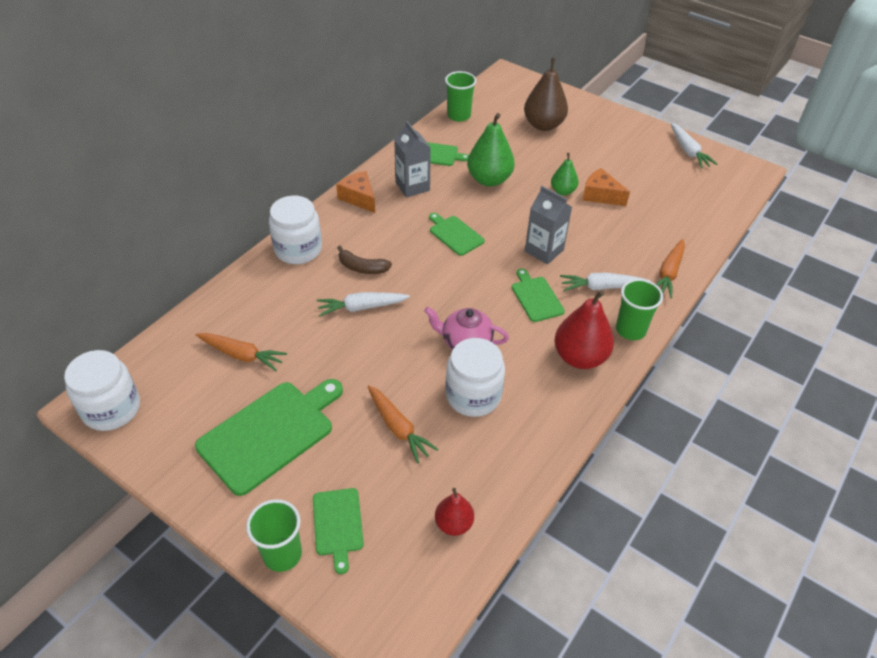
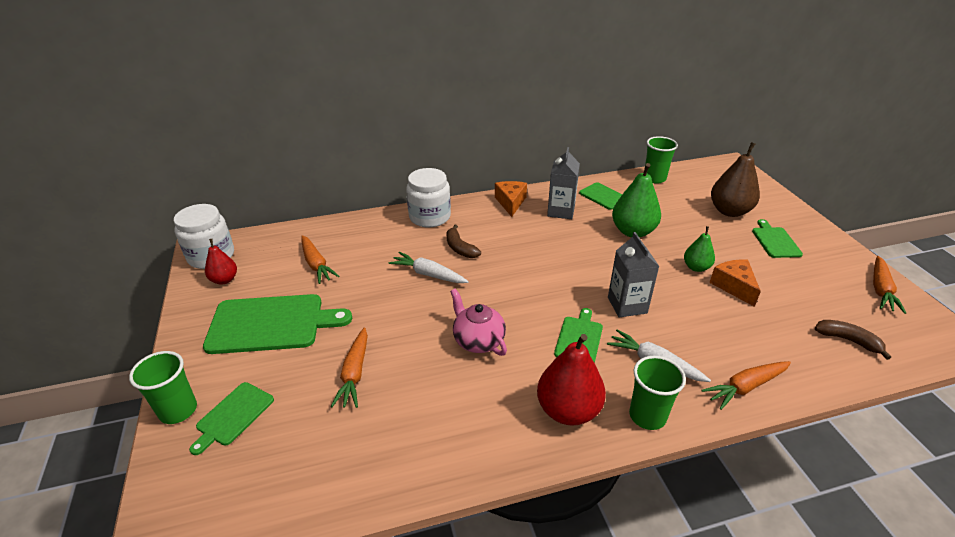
camera: 40 degrees right, 10 degrees down
green cutting board [429,213,485,256] -> green cutting board moved to [752,219,803,258]
red pear [435,488,474,536] -> red pear moved to [205,239,237,284]
white jar [445,338,505,417] -> none
white carrot [671,123,717,168] -> orange carrot [873,256,906,314]
none -> brown banana [815,320,891,360]

